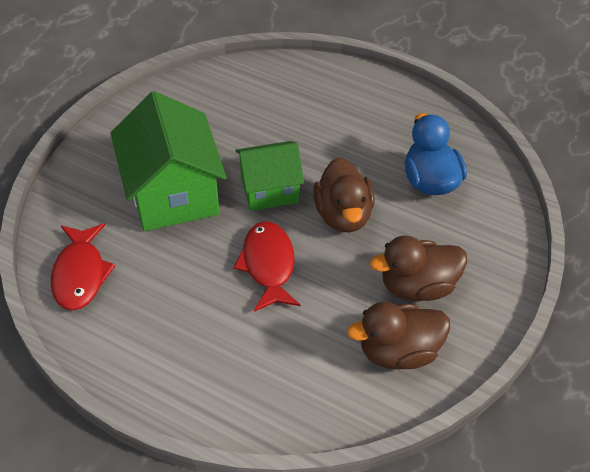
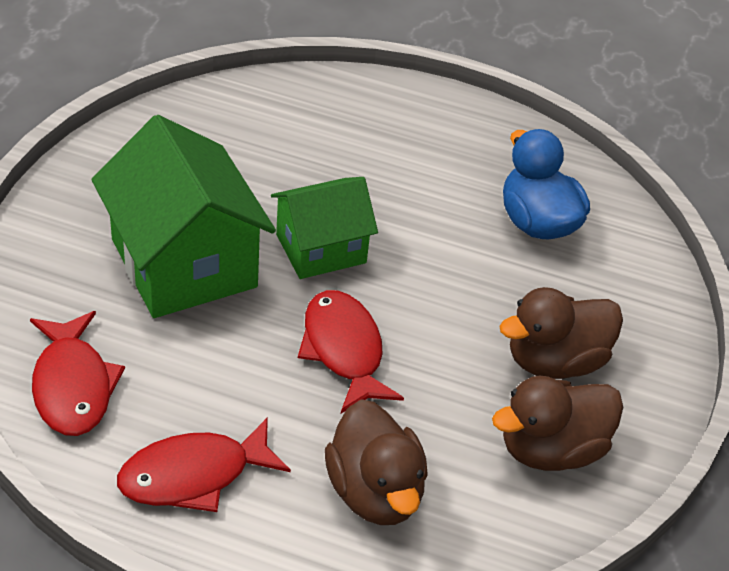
camera: 15 degrees left, 5 degrees down
brown duck [313,158,375,232] -> brown duck moved to [325,399,428,525]
none -> red fish [117,417,291,512]

